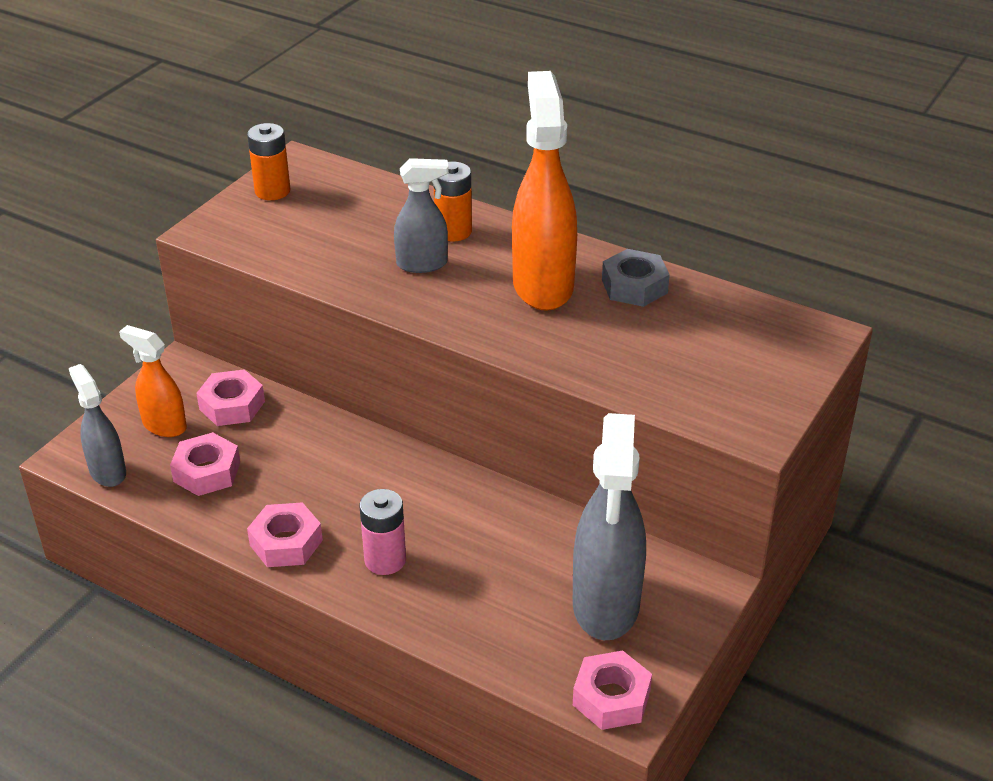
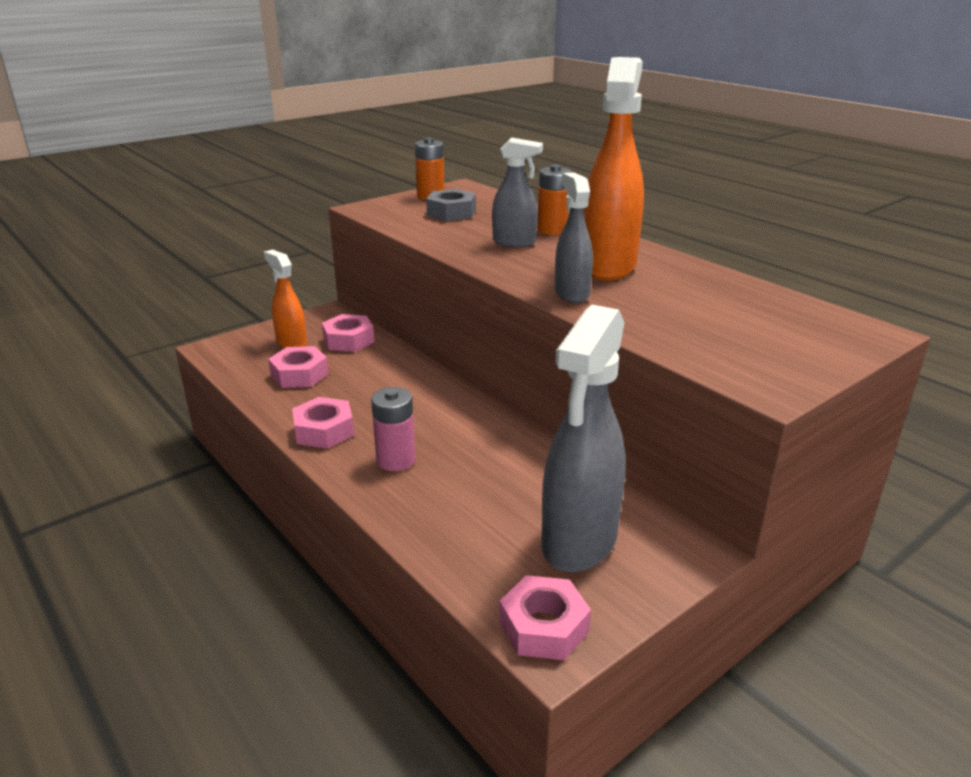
camera: 20 degrees right, 10 degrees down
grey spray bottle [69,364,126,487] -> grey spray bottle moved to [555,172,593,303]
grey nut [602,249,670,307] -> grey nut moved to [426,189,476,221]

